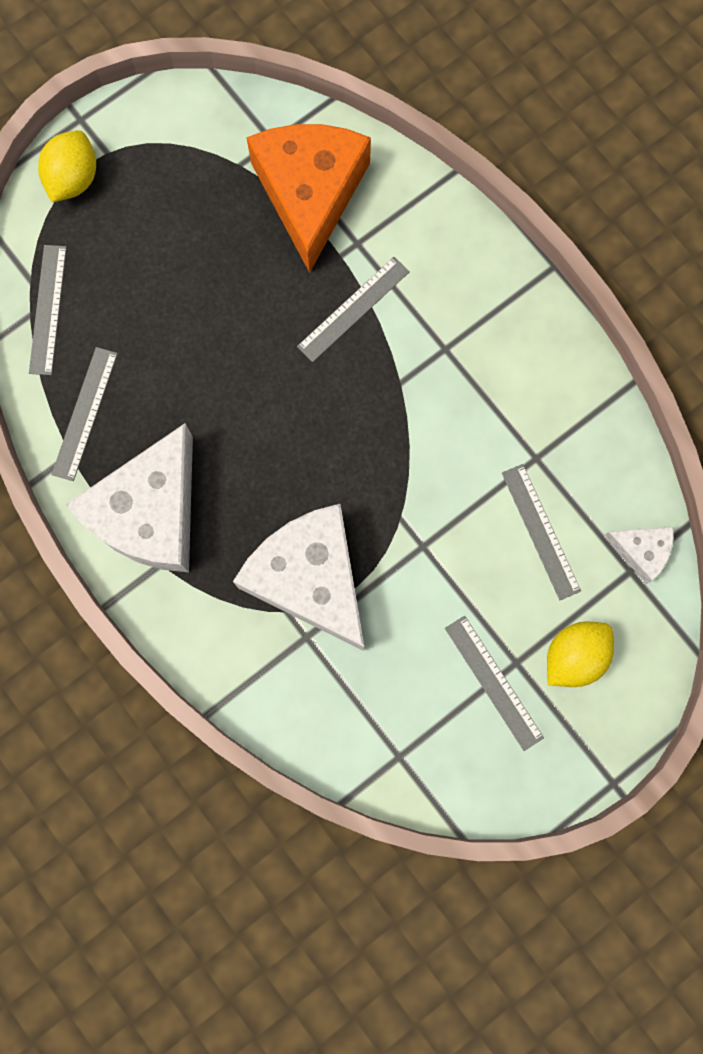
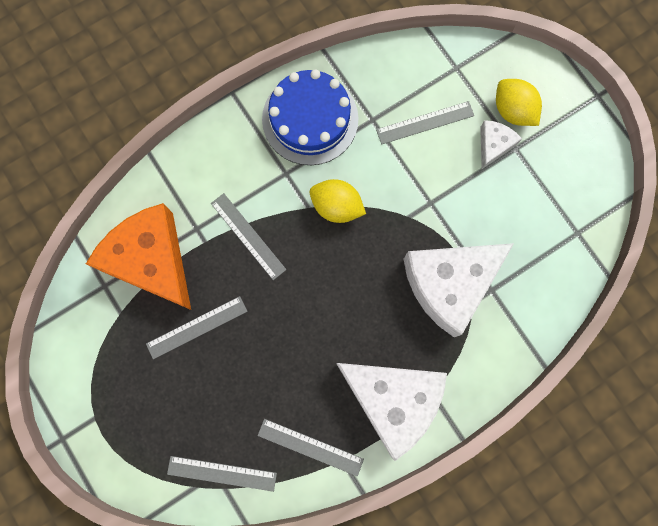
camera: 85 degrees left, 0 degrees up
yellow lemon [38,130,96,202] -> yellow lemon moved to [310,179,366,223]
orange cheese [247,124,371,273] -> orange cheese turned 45 degrees clockwise [86,203,191,310]
grey ruler [445,616,544,751] -> grey ruler moved to [146,296,248,359]
white cheese [604,527,674,584] -> white cheese moved to [480,120,522,169]
none -> blue cake [262,69,358,165]

